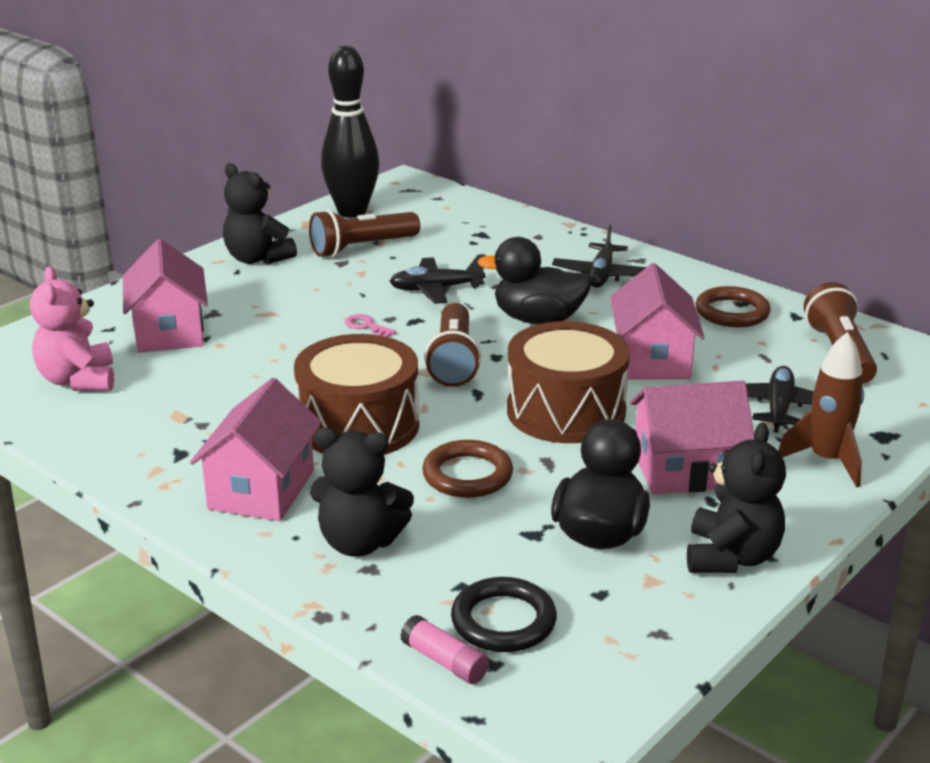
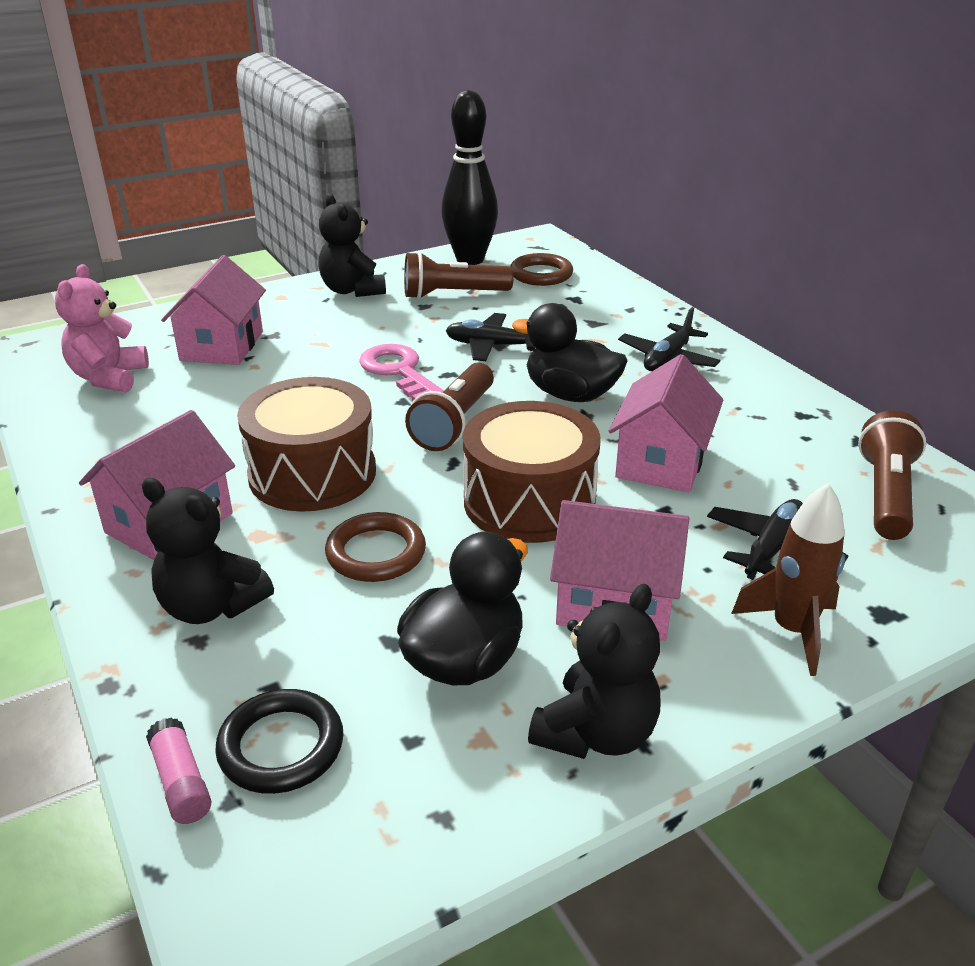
camera: 20 degrees right, 5 degrees up
pink key [345,314,396,337] -> pink key [359,344,444,401], size x2.06
brown ring [695,286,771,327] -> brown ring moved to [510,253,573,286]

